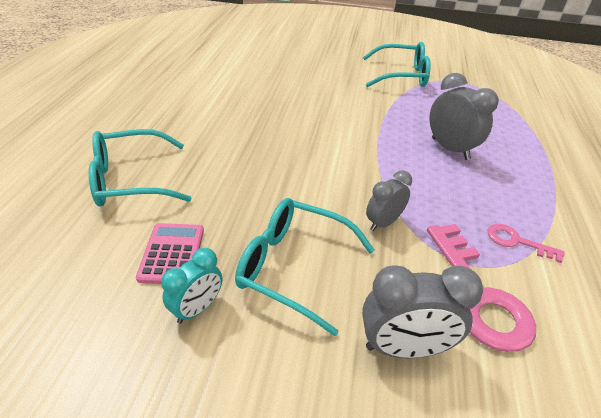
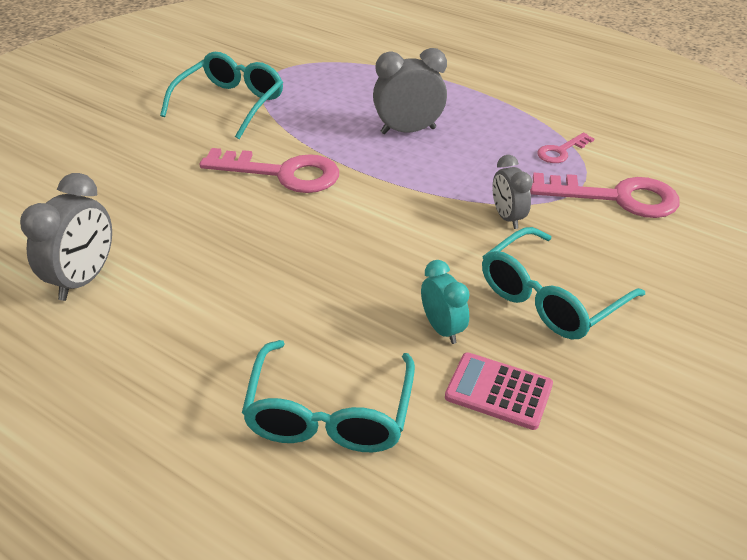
camera: 65 degrees left, 0 degrees up
turquoise clock [161,248,222,324] -> turquoise clock moved to [421,260,470,344]
grey clock [362,265,483,358] -> grey clock moved to [20,173,112,301]
none -> pink key [199,148,339,193]

